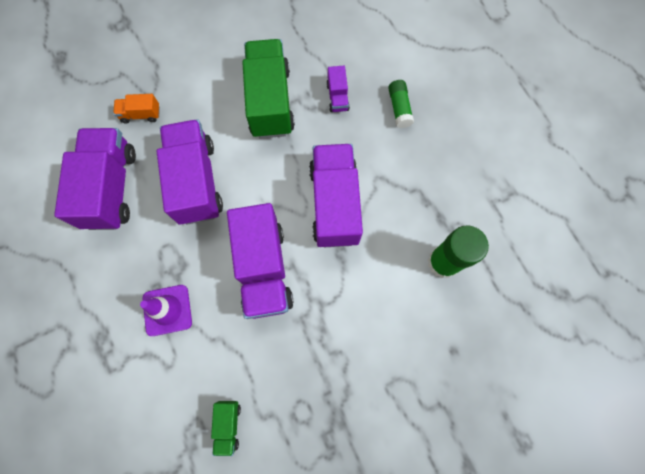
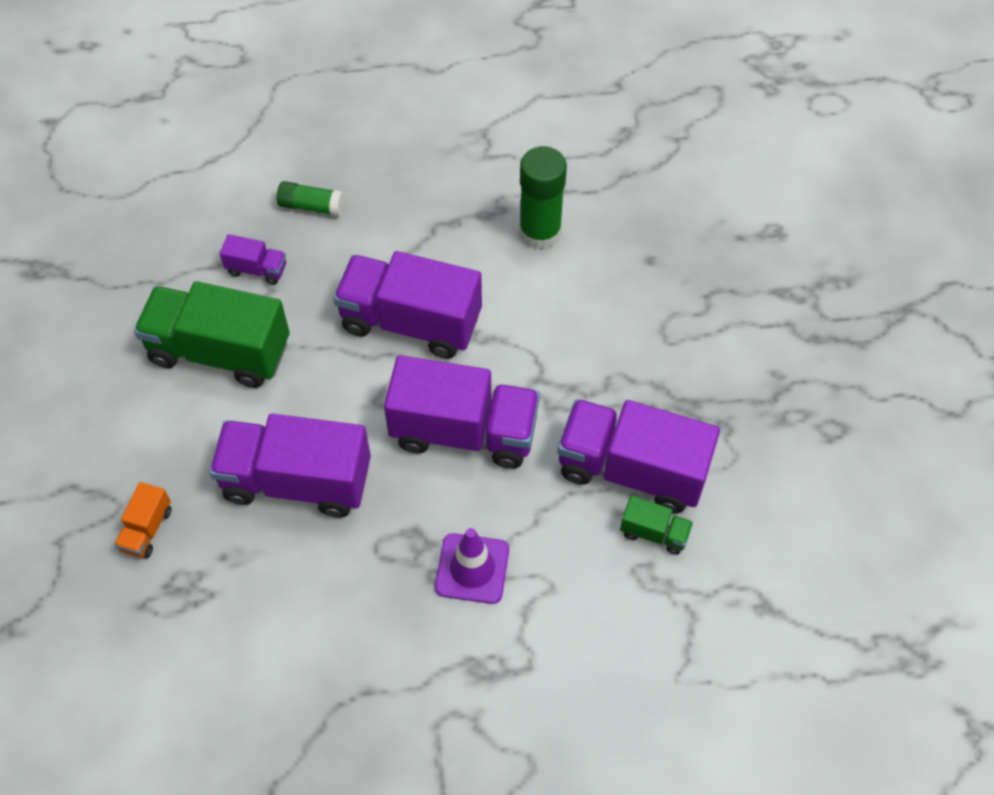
camera: 70 degrees left, 15 degrees down
purple truck [54,128,136,230] -> purple truck moved to [557,399,720,513]

